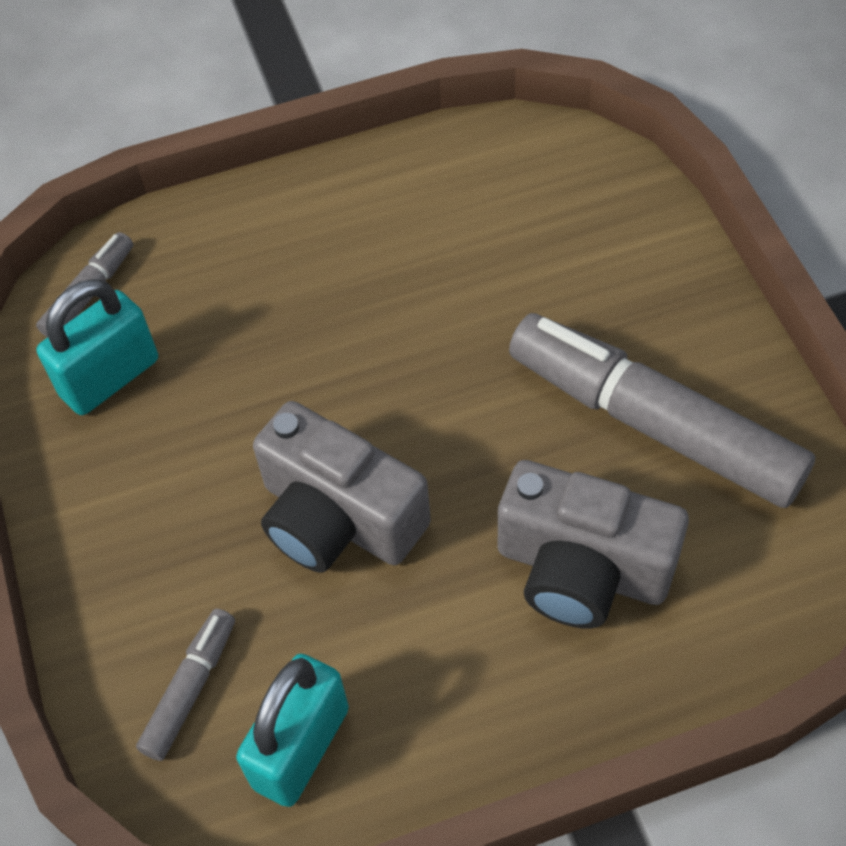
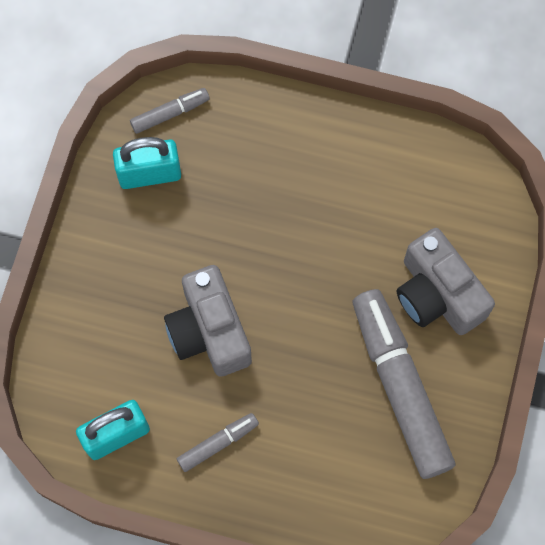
camera: 30 degrees right, 15 degrees up
grey marker [136,609,235,761] -> grey marker moved to [177,413,259,472]
grey camera [498,460,689,629] -> grey camera moved to [397,228,495,335]

